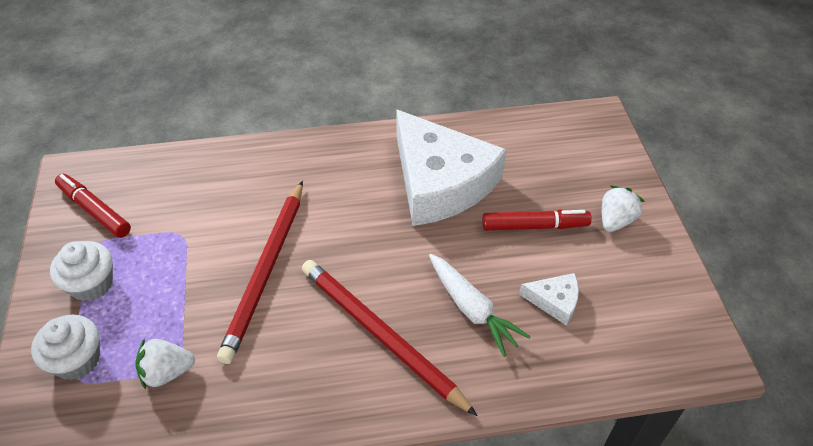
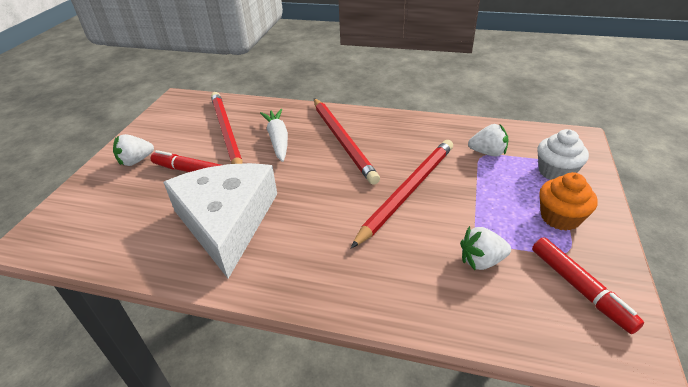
camera: 155 degrees left, 10 degrees down
white cupcake [50,241,113,301] -> orange cupcake [539,172,598,231]
white cheese [519,273,579,326] -> red pencil [211,92,243,164]
none -> white strawberry [460,226,511,270]

